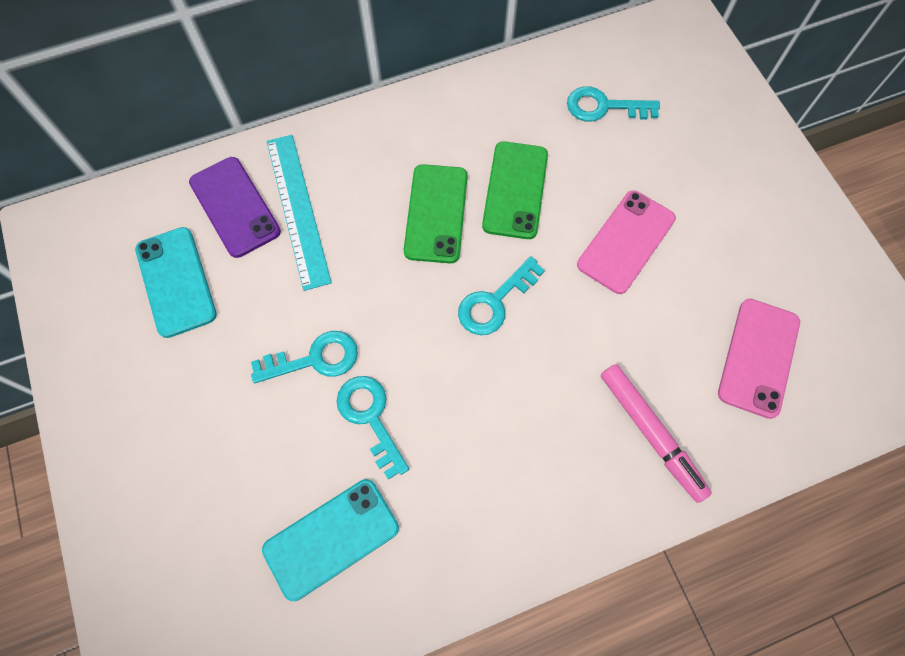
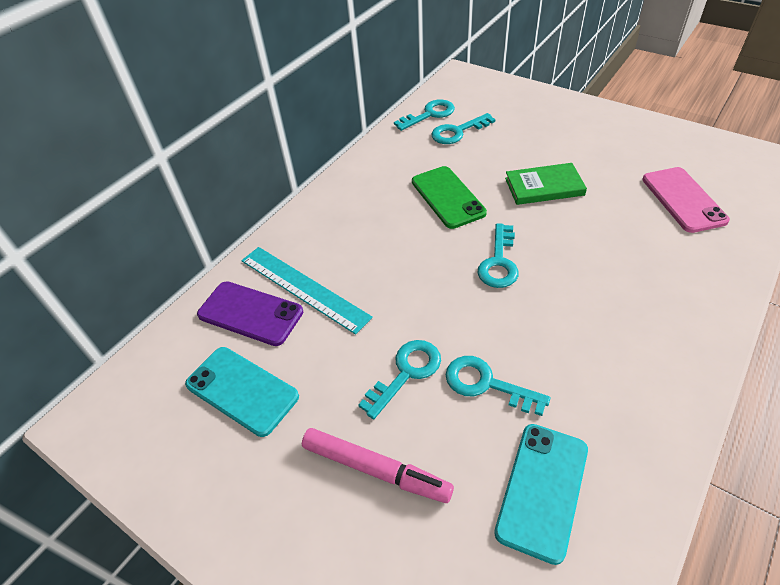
camera: 30 degrees left, 20 degrees down
green phone [404,164,468,263] -> none
pink phone [577,190,676,294] -> green book [505,163,587,205]
pink marker [601,364,712,503] -> pink marker moved to [302,428,454,503]
none -> turquoise key [394,99,455,131]

